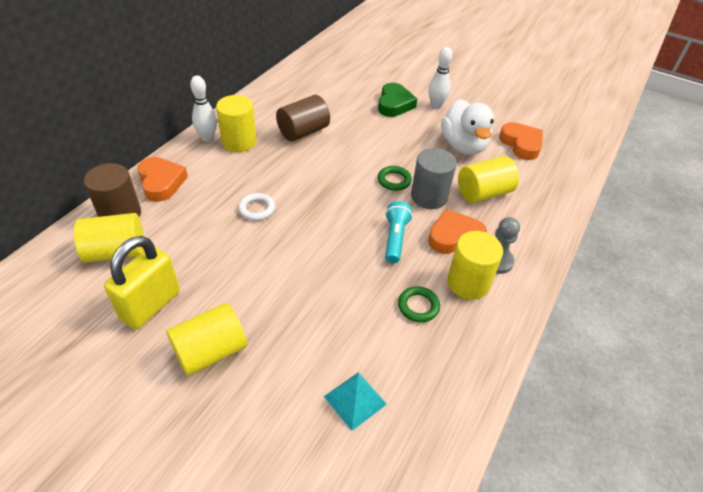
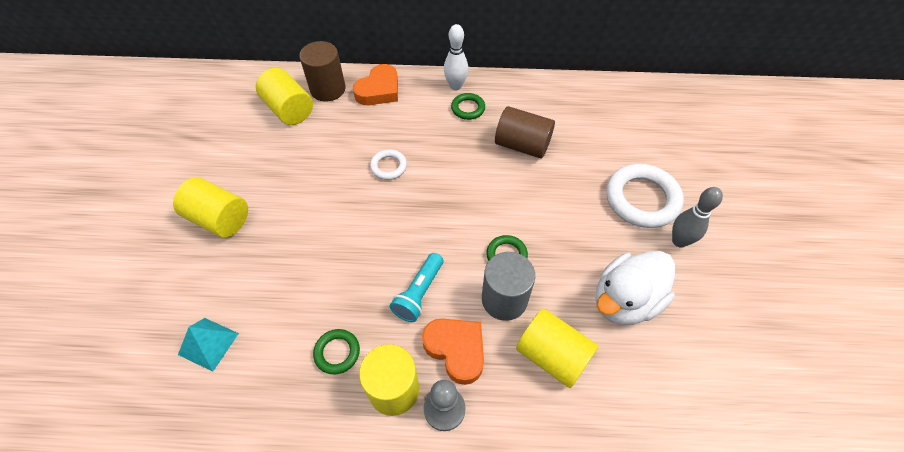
camera: 65 degrees right, 10 degrees up
yellow padlock [104,236,180,329] -> none
yellow cylinder [216,95,257,152] -> green ring [451,93,485,120]
green heart [378,83,417,117] -> white ring [606,164,684,228]
turquoise flashlight [385,201,413,263] -> turquoise flashlight turned 135 degrees clockwise [389,253,443,322]
white bowling pin [429,47,453,109] -> grey bowling pin [672,187,723,248]
orange heart [499,122,543,160] -> none

